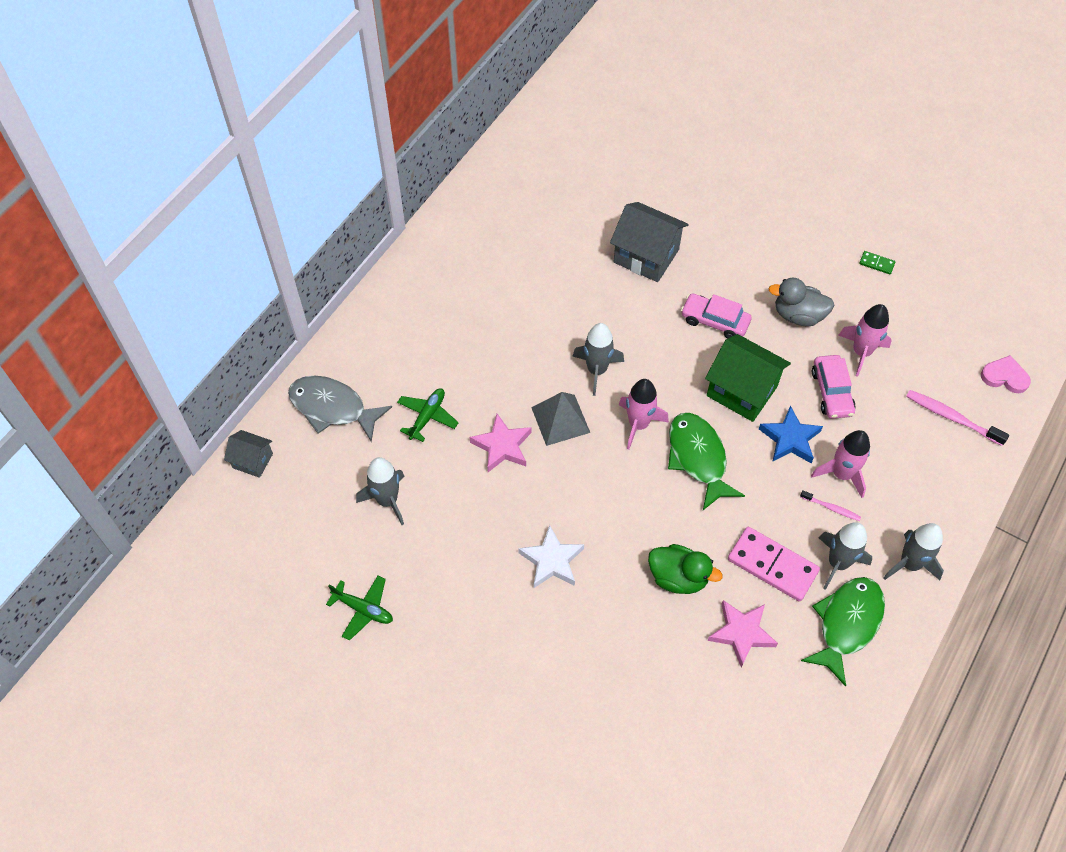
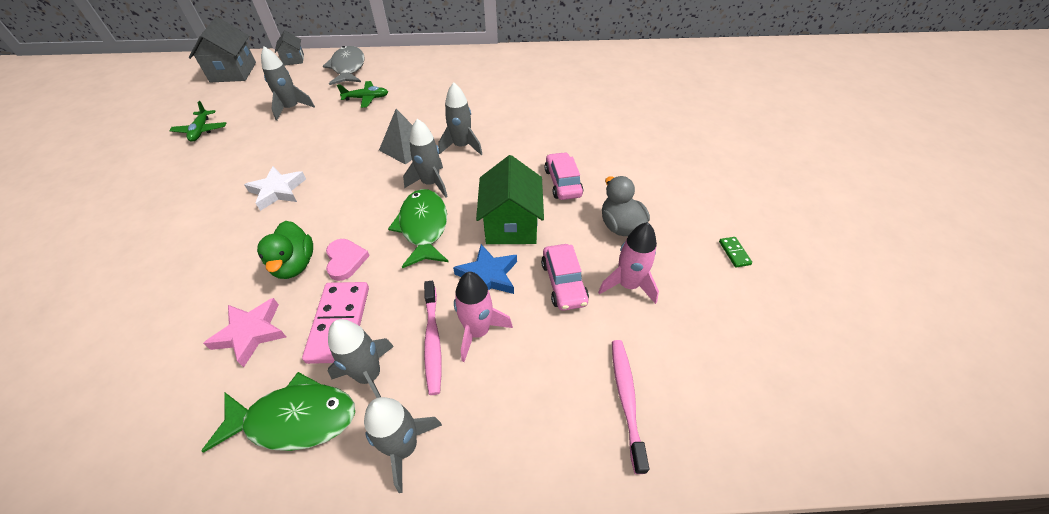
camera: 55 degrees right, 10 degrees down
pink star [470,414,531,472] -> none
grey house [610,202,689,282] -> grey house moved to [189,17,256,82]
pink rocket [618,379,669,450] -> grey rocket [403,119,448,197]
green fish [668,413,745,510] -> green fish turned 45 degrees counterclockwise [388,189,448,268]
pink toothbrush [800,490,861,521] -> pink toothbrush [424,281,442,395], size x1.73
pink car [812,355,855,419] -> pink car turned 60 degrees counterclockwise [541,244,589,311]
pink heart [981,355,1031,393] -> pink heart moved to [326,239,370,281]

